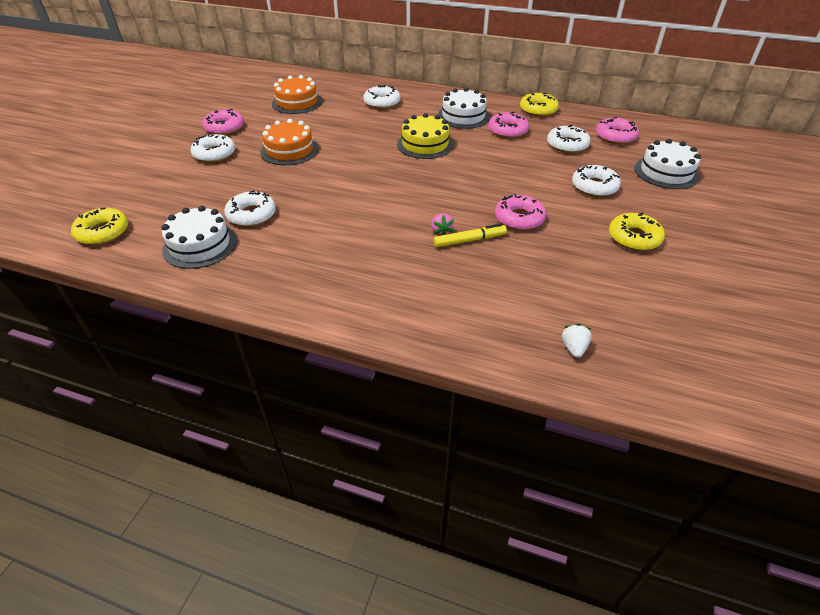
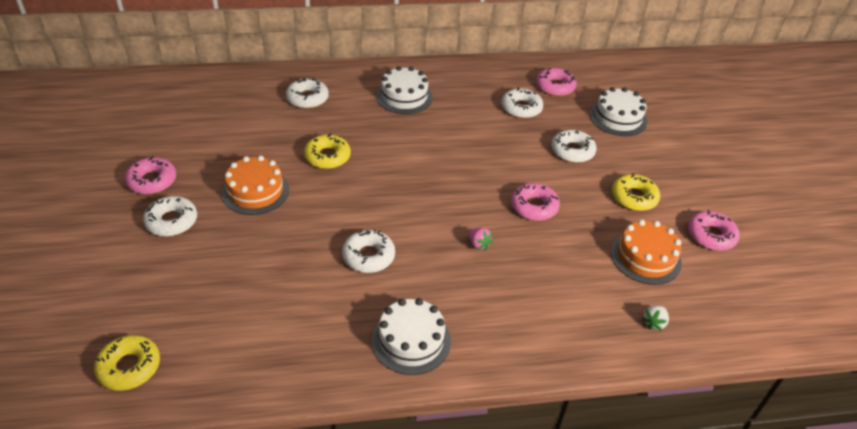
camera: 30 degrees left, 0 degrees up
white cake [161,206,237,269] -> white cake moved to [372,298,451,375]
white donut [224,190,276,227] -> white donut moved to [342,230,395,273]
orange cake [272,75,322,114] -> orange cake moved to [611,220,682,285]
yellow cake [397,113,454,159] -> none
yellow marker [433,224,507,247] -> none
pink donut [488,112,529,138] -> pink donut moved to [688,210,740,251]
yellow donut [520,93,559,116] -> yellow donut moved to [304,133,351,169]
white strawberry [561,324,592,358] -> white strawberry turned 120 degrees counterclockwise [642,305,669,331]

